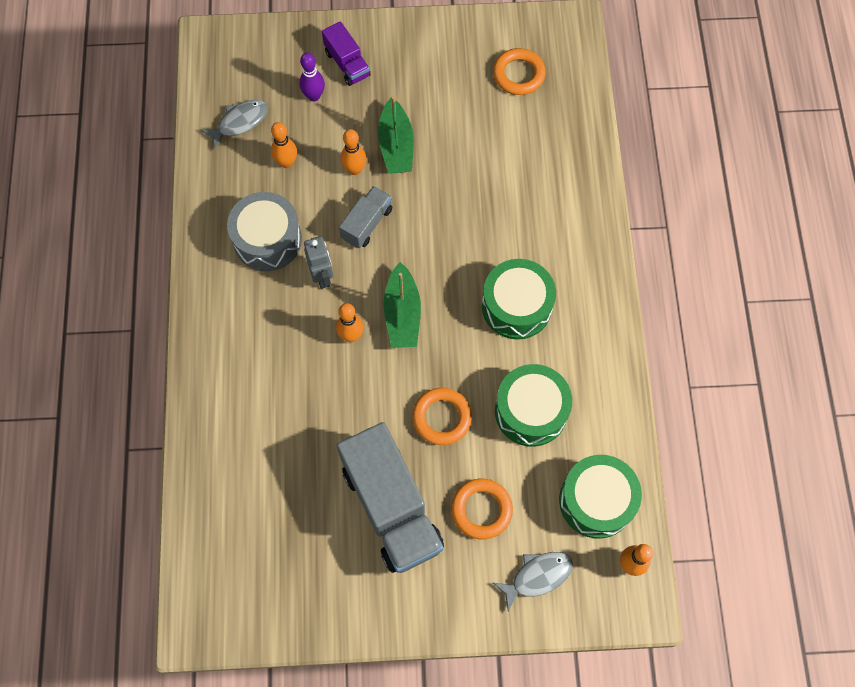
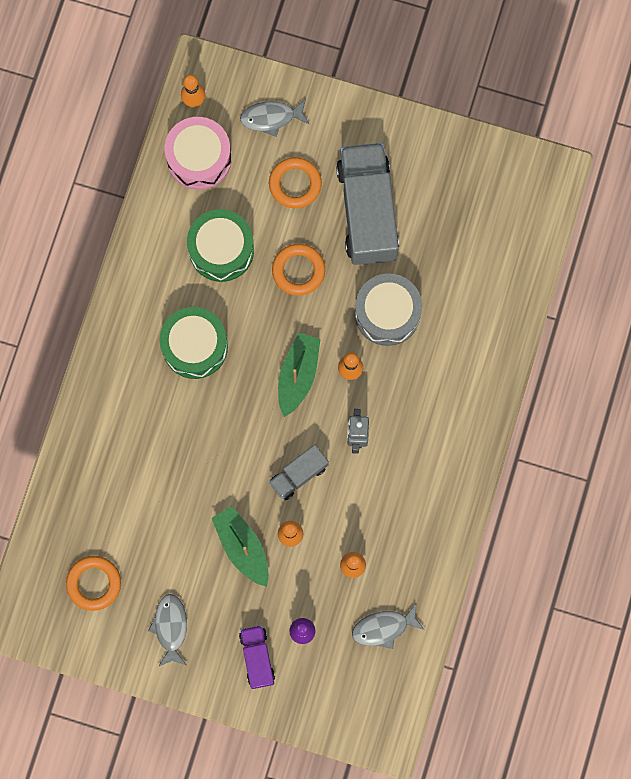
camera: 160 degrees left, 10 degrees up
grey drum [227,192,302,271] -> grey drum moved to [355,274,422,346]
green boat [378,96,414,174] -> green boat turned 45 degrees counterclockwise [212,506,269,587]
green drum [559,455,642,539] -> pink drum [165,117,232,190]
none -> grey fish [148,594,187,667]

